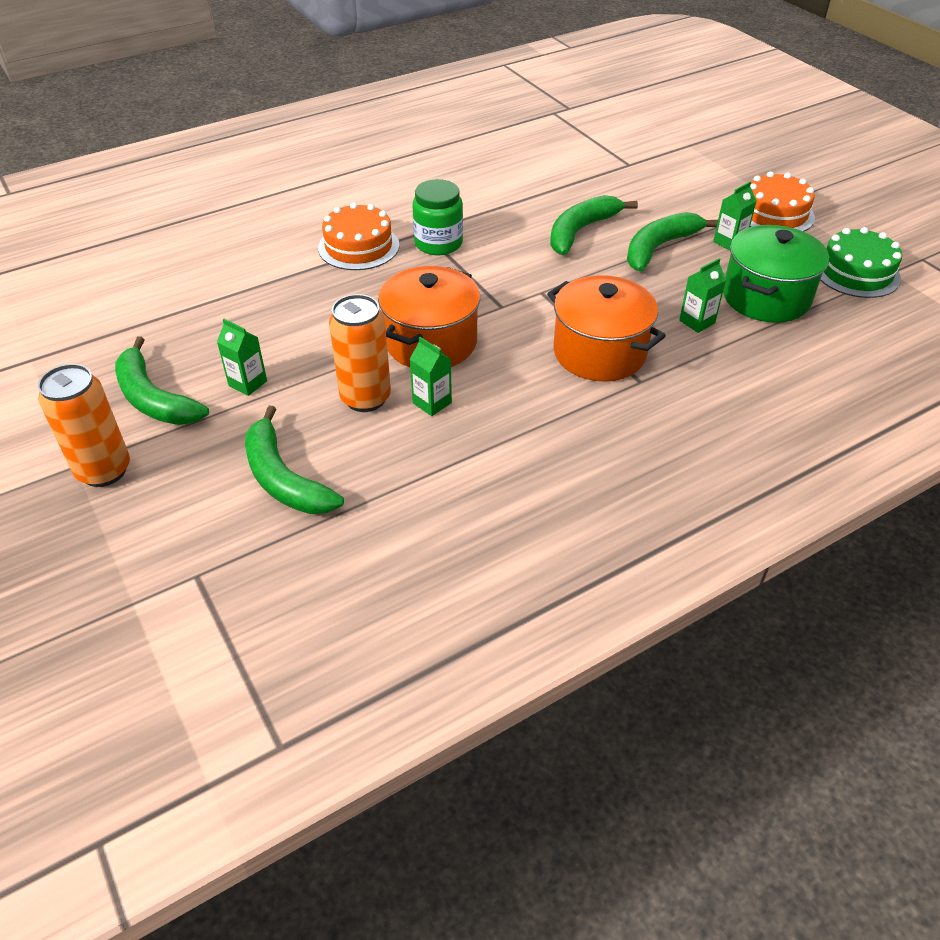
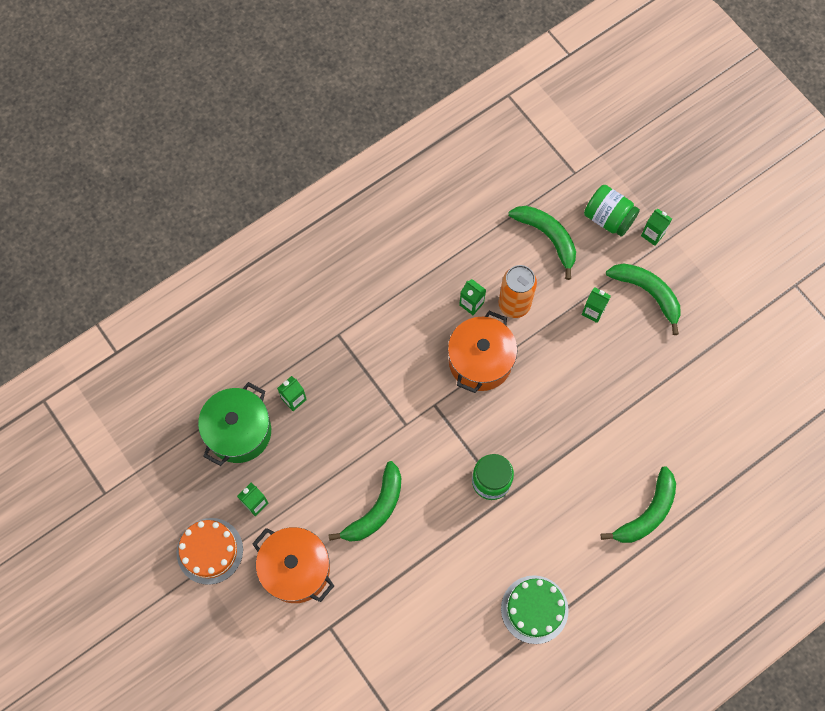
camera: 175 degrees right, 25 degrees up
orange can [38,364,130,487] -> green carton [641,209,672,246]
orange cake [318,202,399,270] -> none
orange pot [547,275,666,382] -> orange pot moved to [252,527,334,603]
green banana [627,212,718,271] -> green banana moved to [600,466,676,543]
green cake [820,227,902,298] -> green cake moved to [501,575,569,644]
none -> green jar [584,185,640,237]

